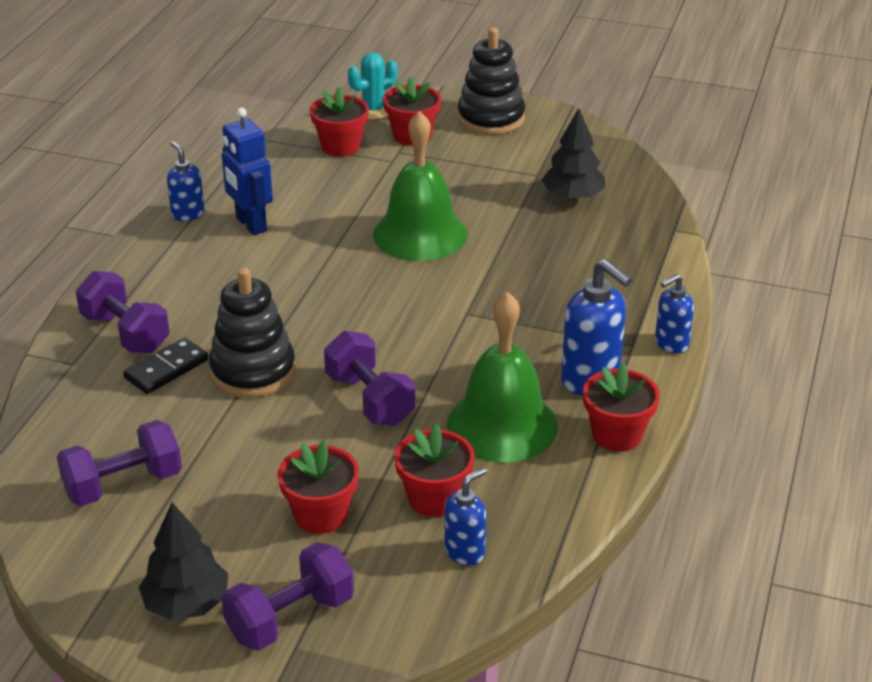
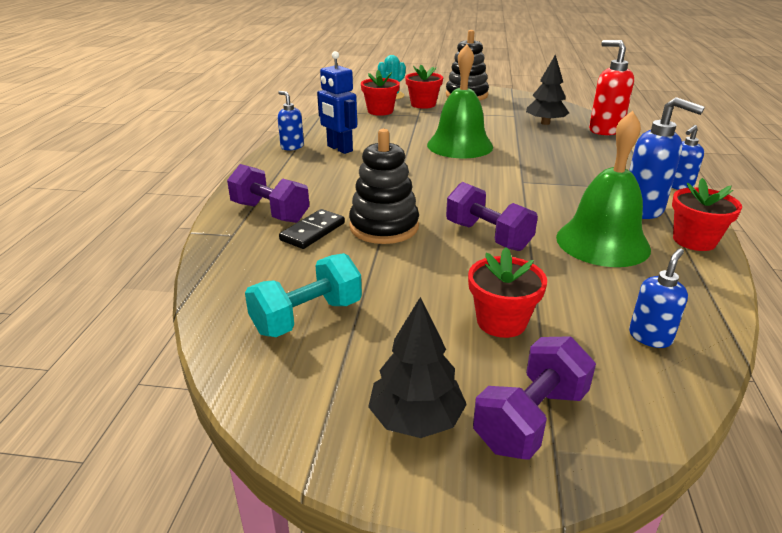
camera: 10 degrees left, 5 degrees down
purple dumbbell [57,420,182,506] -> turquoise dumbbell [245,253,362,337]
red flower pot [394,424,475,517] -> none
none -> red soap dispenser [589,40,634,135]

